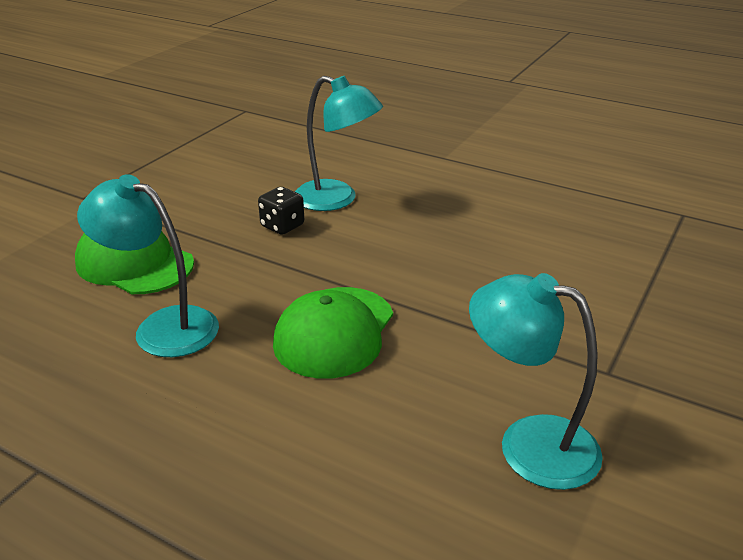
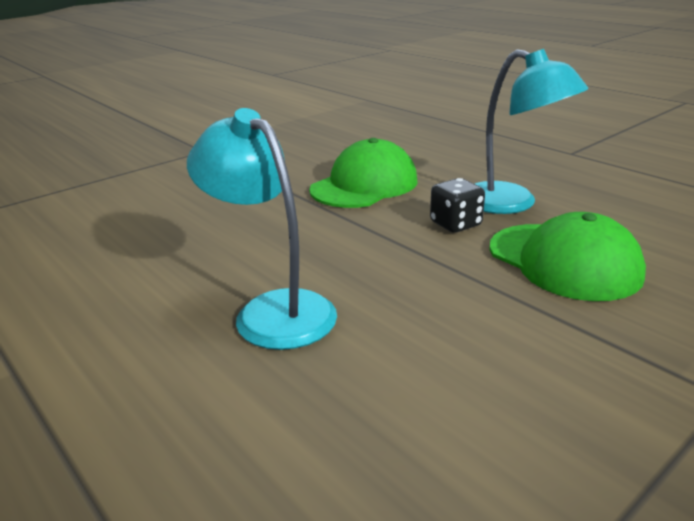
camera: 160 degrees left, 5 degrees down
black dice [258,187,304,235] -> black dice moved to [430,178,485,233]
turquoise lamp [469,273,603,490] -> none

